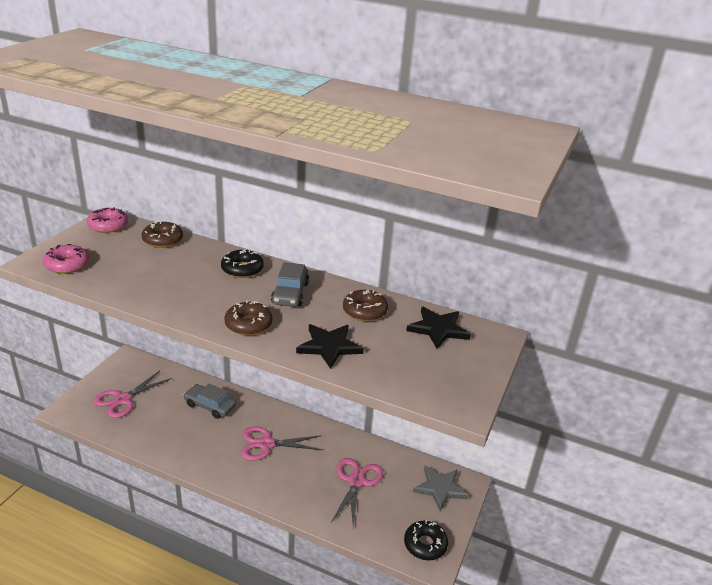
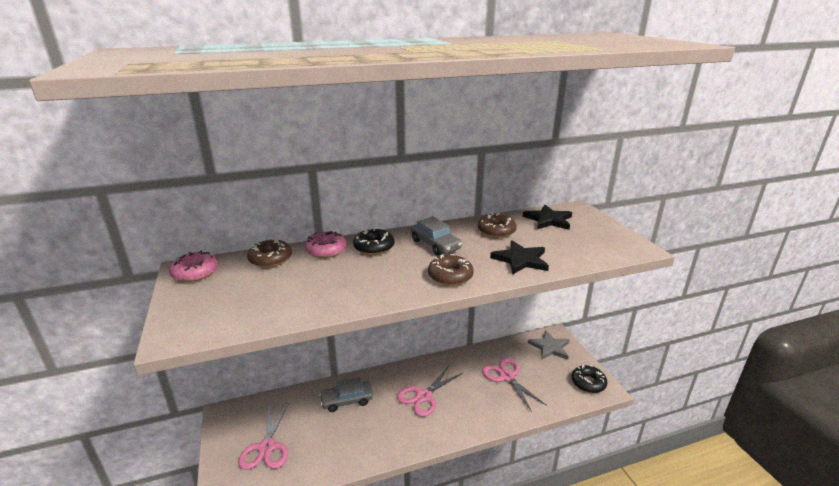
camera: 40 degrees left, 5 degrees down
pink donut [43,244,89,274] -> pink donut moved to [304,231,347,258]

